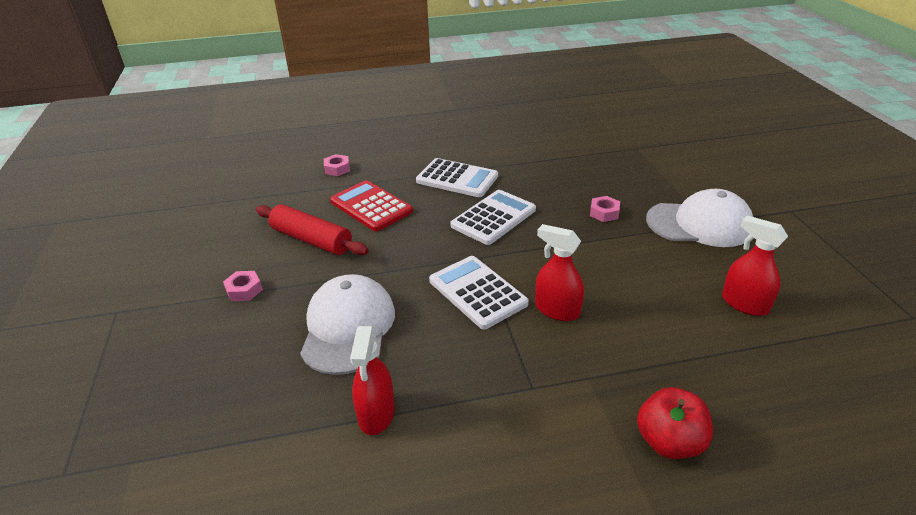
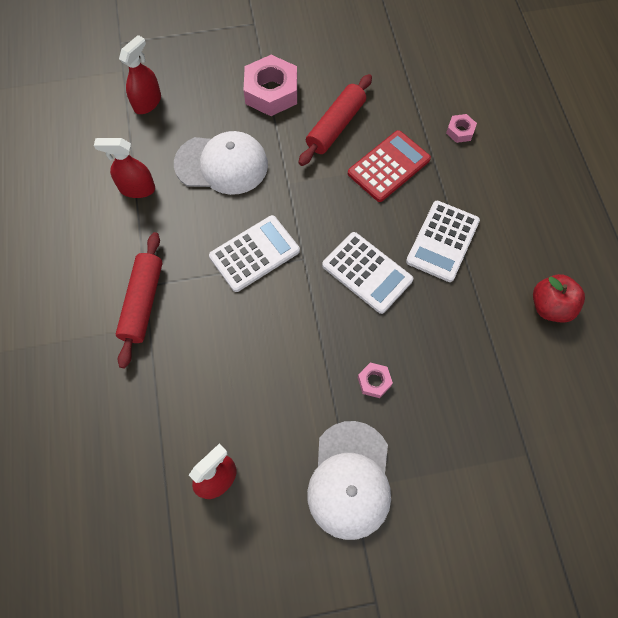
camera: 90 degrees right, 30 degrees up
pink nut [223,271,263,301] -> pink nut [244,55,297,116], size x2.08
red spray bottle [535,224,584,321] -> red spray bottle moved to [119,35,161,114]
red apple [637,387,713,459] -> red apple moved to [533,274,585,323]
none -> red rolling pin [116,232,163,368]

